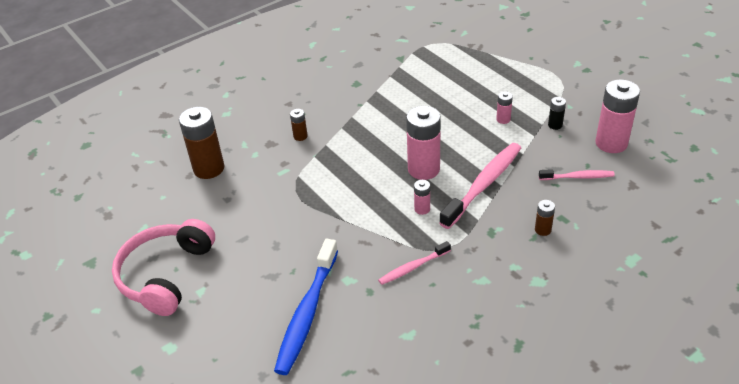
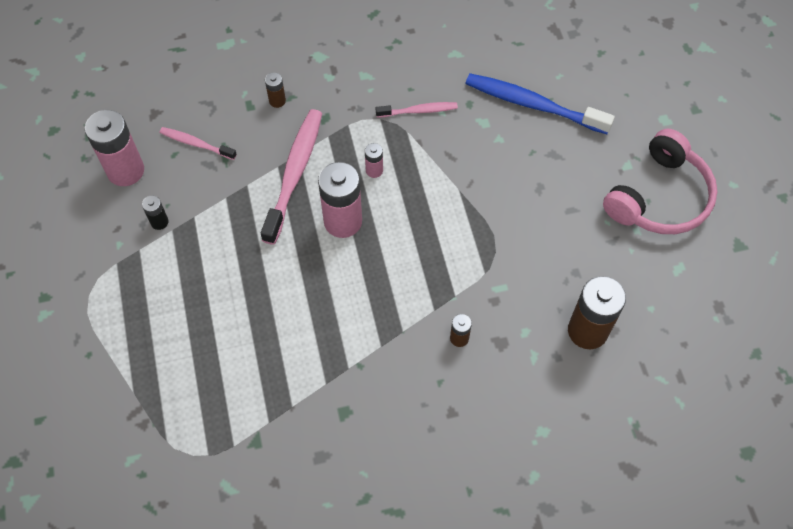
camera: 160 degrees left, 20 degrees up
blue toothbrush [274,239,338,375] -> blue toothbrush turned 105 degrees counterclockwise [465,73,615,134]
pink toothbrush [439,143,521,229] -> pink toothbrush turned 135 degrees clockwise [261,109,322,245]
pink battery [496,91,513,124] -> none

